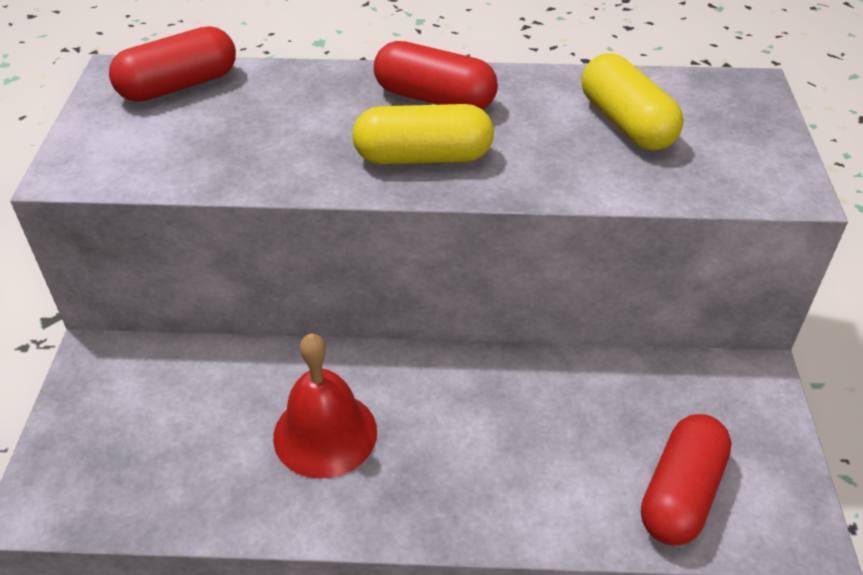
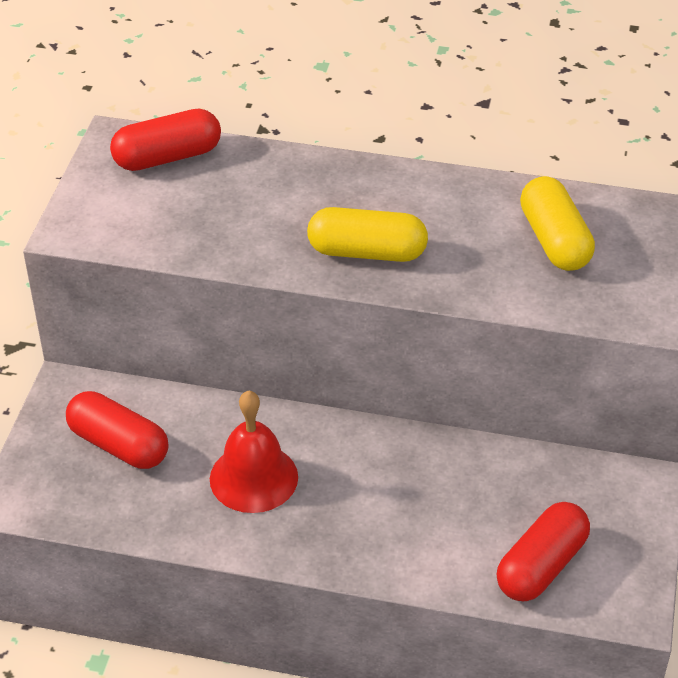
camera: 10 degrees right, 0 degrees up
red capsule [374,41,498,110] -> red capsule moved to [66,391,169,469]

